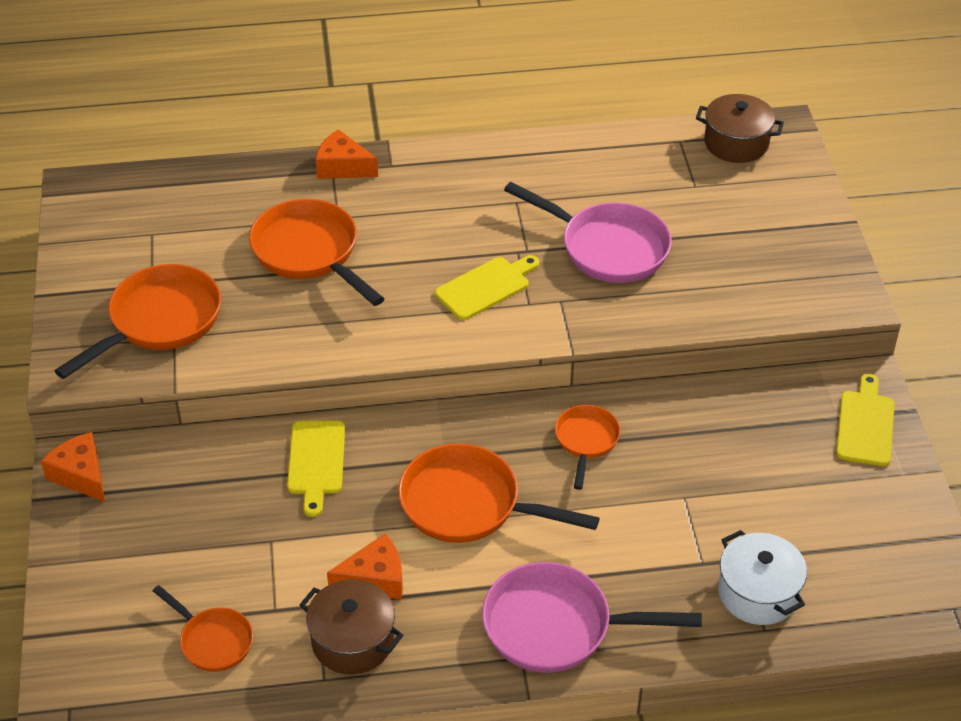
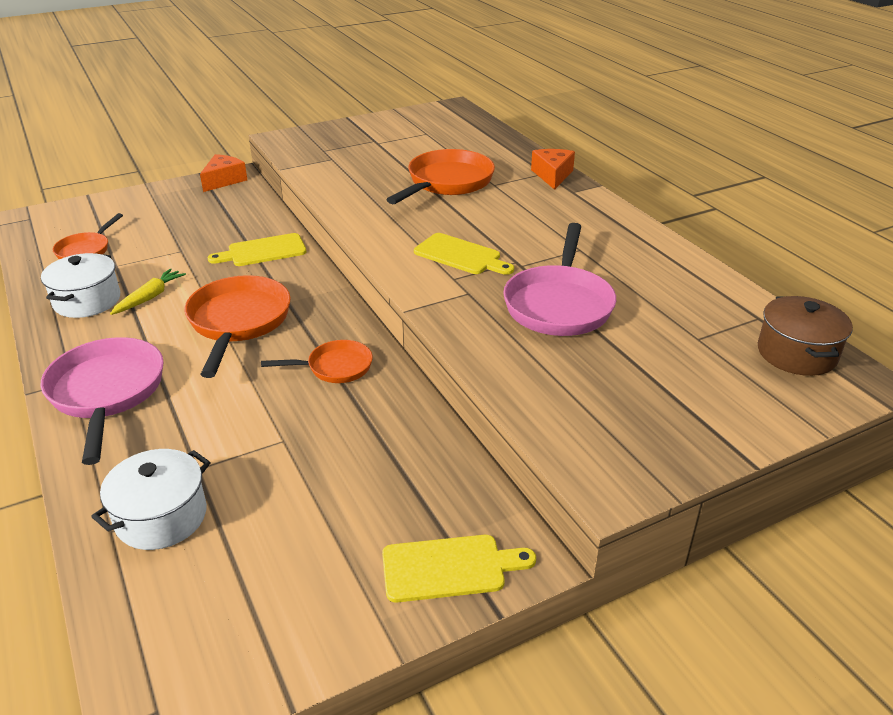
camera: 70 degrees right, 10 degrees down
orange pan [55,264,221,379] -> none
brown pot [300,579,403,675] -> white pot [41,253,120,318]
orange cheese [327,534,403,600] -> yellow carrot [110,268,186,315]

